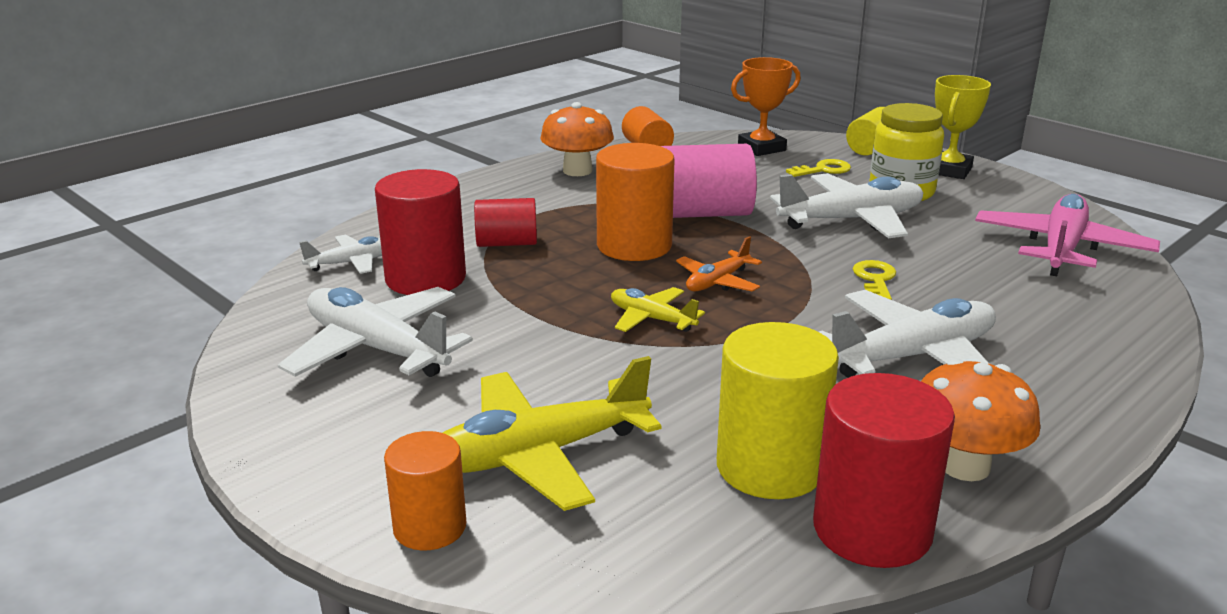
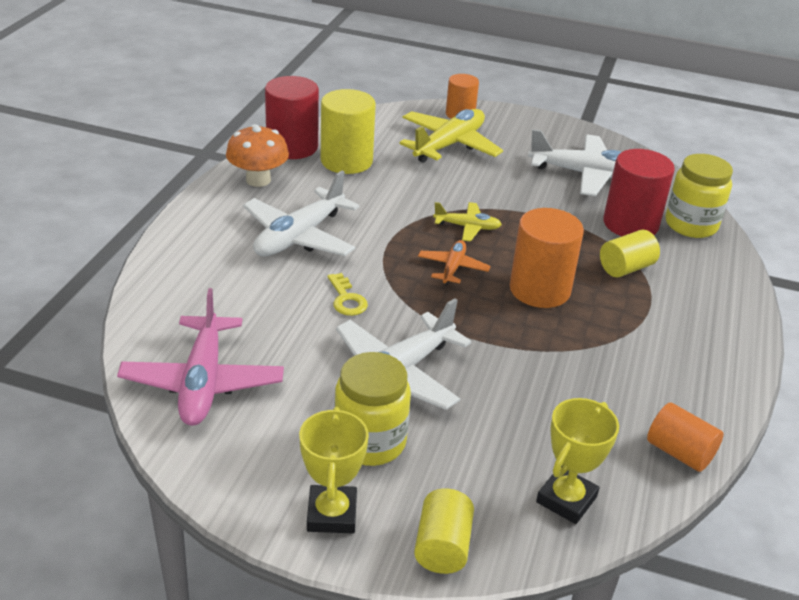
camera: 150 degrees right, 10 degrees up
white plane [299,235,382,274] -> yellow jar [666,154,733,238]
red cylinder [474,198,537,247] -> yellow cylinder [600,230,660,277]
orange mushroom [540,102,614,176] -> none
pink cylinder [661,144,757,218] -> none
orange trophy [731,57,801,156] -> yellow trophy [536,398,619,524]
yellow key [786,159,851,177] -> none

